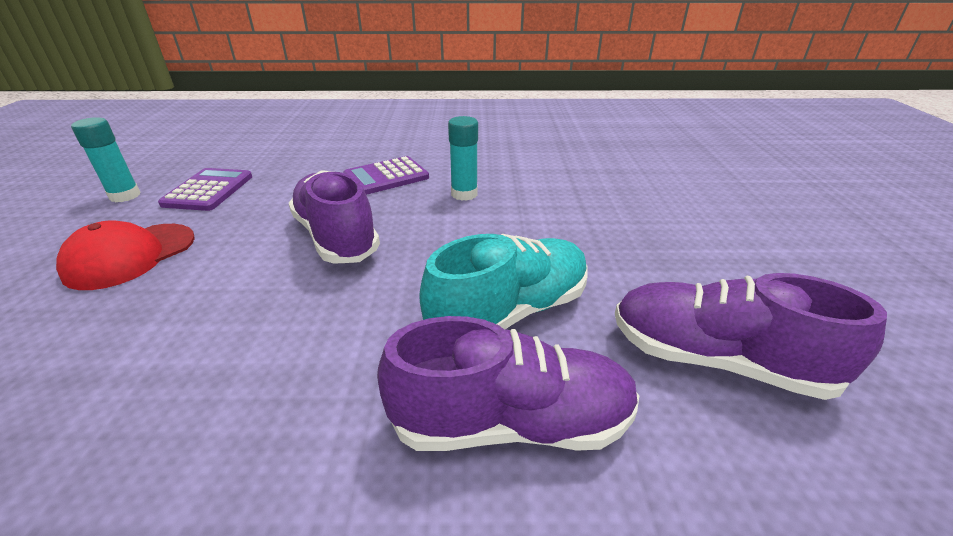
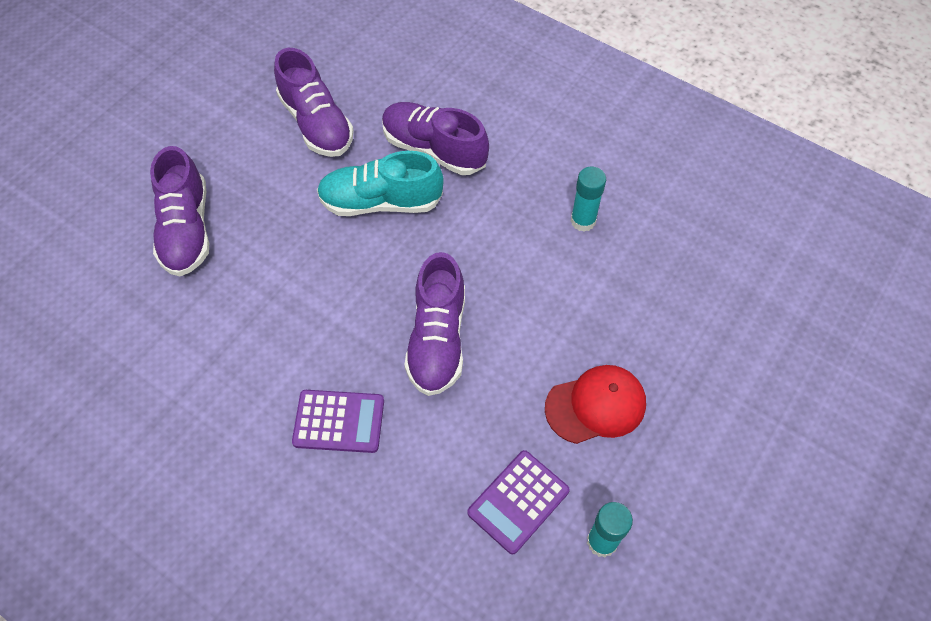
camera: 145 degrees left, 25 degrees up
turquoise glue stick [448,116,478,201] -> turquoise glue stick moved to [571,167,606,232]
none -> purple shoe [150,146,209,276]

